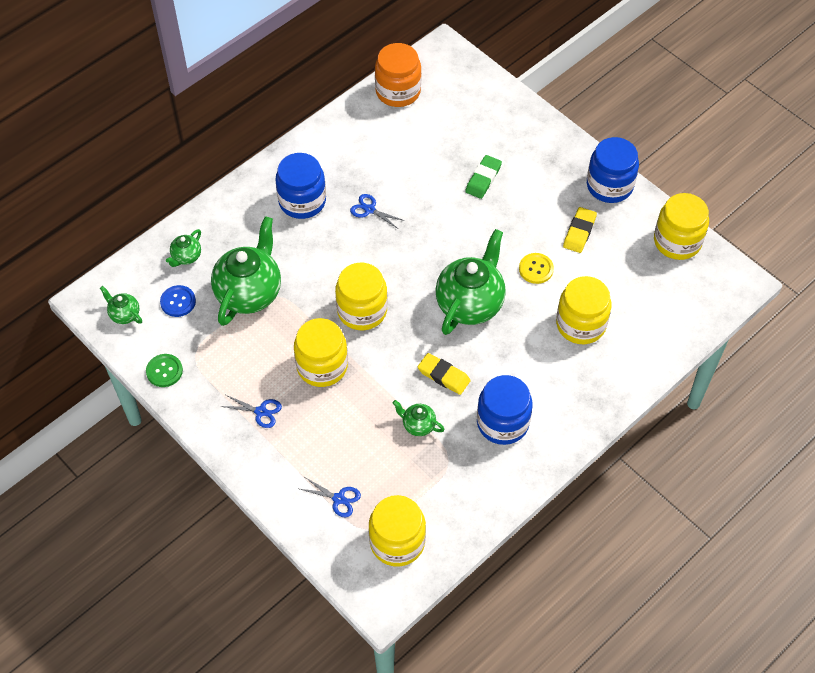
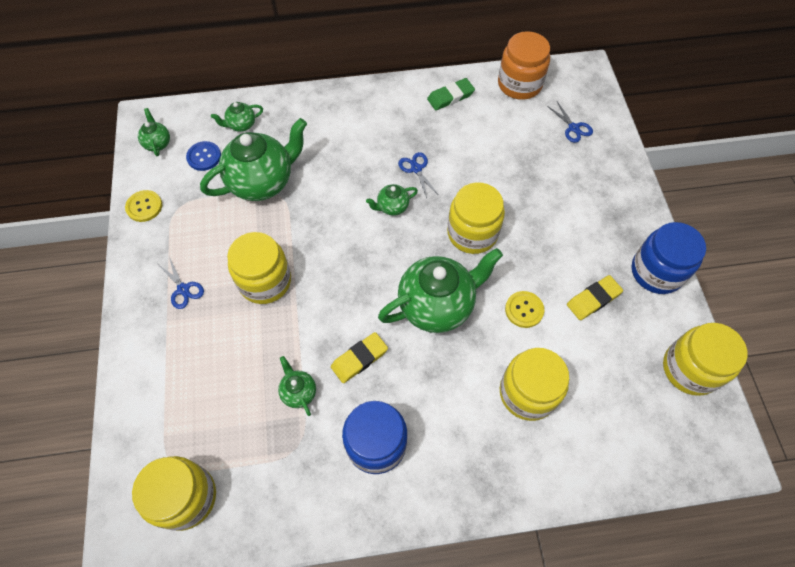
camera: 35 degrees right, 5 degrees up
green button [146,354,183,387] -> yellow button [125,190,162,222]
blue jar [275,153,326,219] -> none
blue scissors [300,477,361,517] -> blue scissors moved to [547,101,593,143]
yellow jar [335,263,388,330] -> yellow jar moved to [447,182,505,254]
yellow eraser [418,353,471,395] -> yellow eraser turned 75 degrees clockwise [331,332,388,383]
green eraser [465,155,502,199] -> green eraser moved to [427,78,475,110]
none -> green teapot [366,184,418,216]

